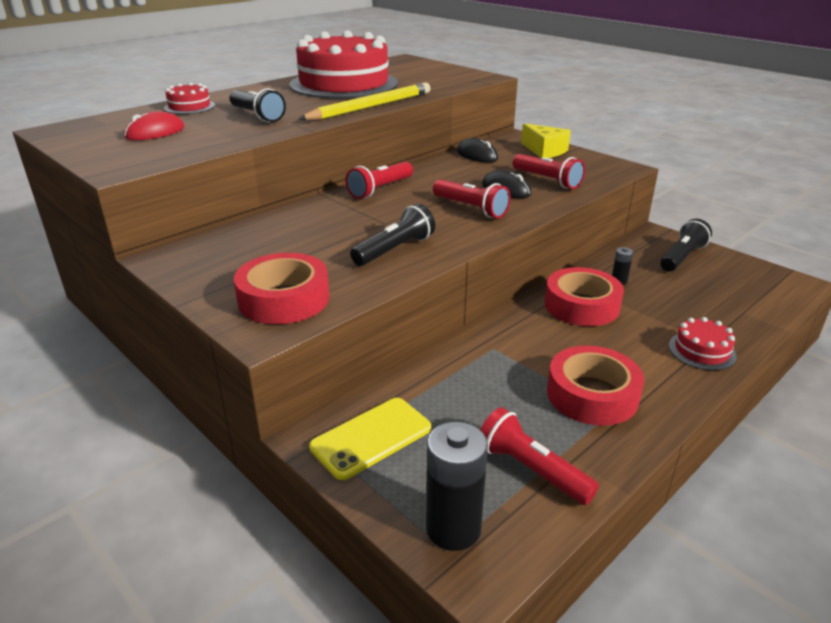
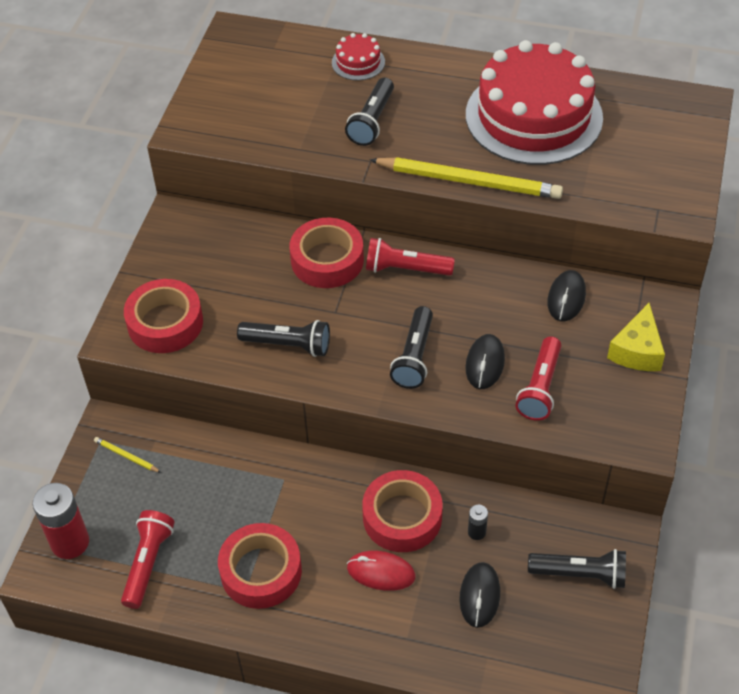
camera: 60 degrees right, 20 degrees up
red mouse [125,111,184,140] -> red mouse moved to [347,551,416,591]
yellow phone [309,398,431,480] -> yellow pencil [94,437,161,473]
black battery [426,422,488,551] -> red battery [32,483,89,559]
red flashlight [433,179,511,218] -> black flashlight [390,306,433,389]
red cake [669,317,737,370] -> none
none -> red tape [290,218,364,288]
none -> black mouse [459,562,500,628]

